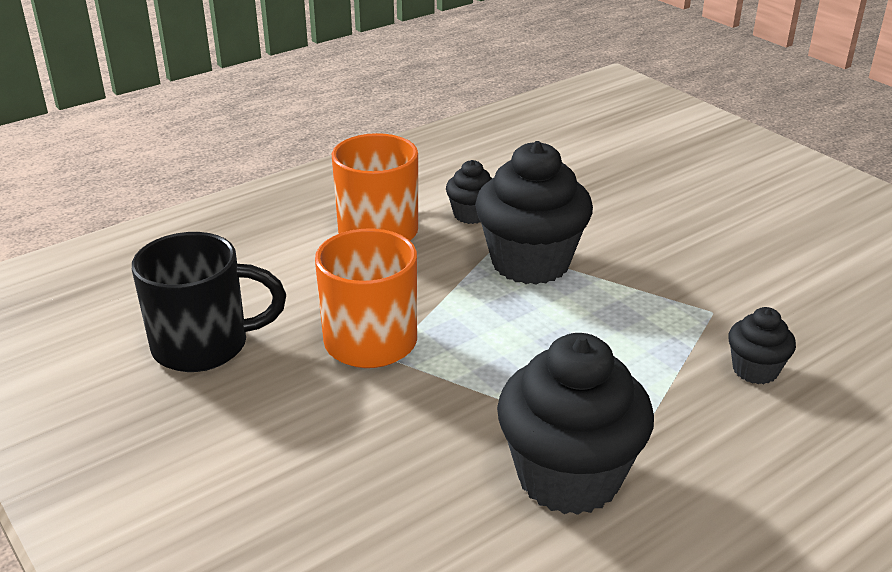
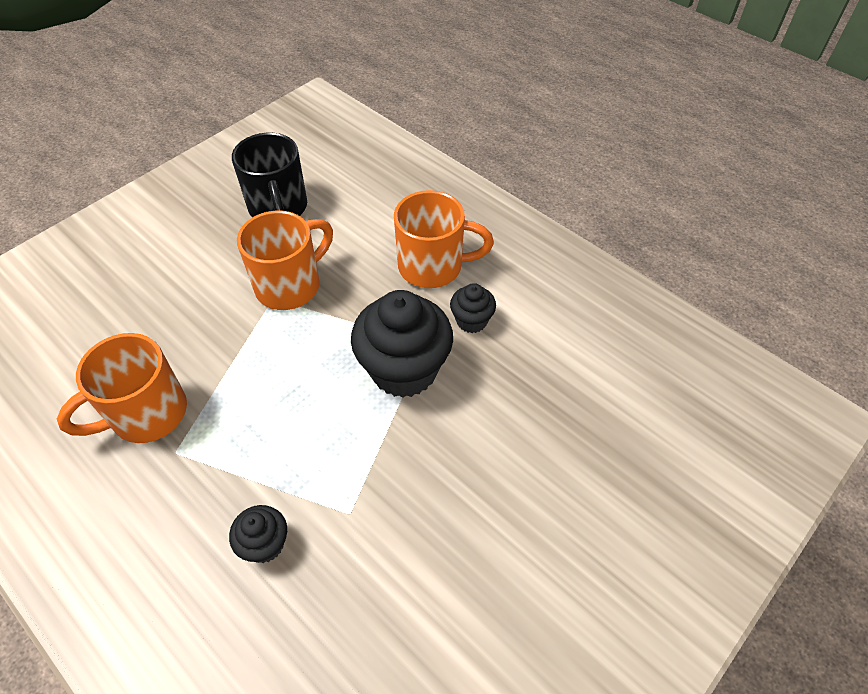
camera: 80 degrees right, 20 degrees up
black cupcake [497,333,654,515] -> orange mug [57,333,187,443]

